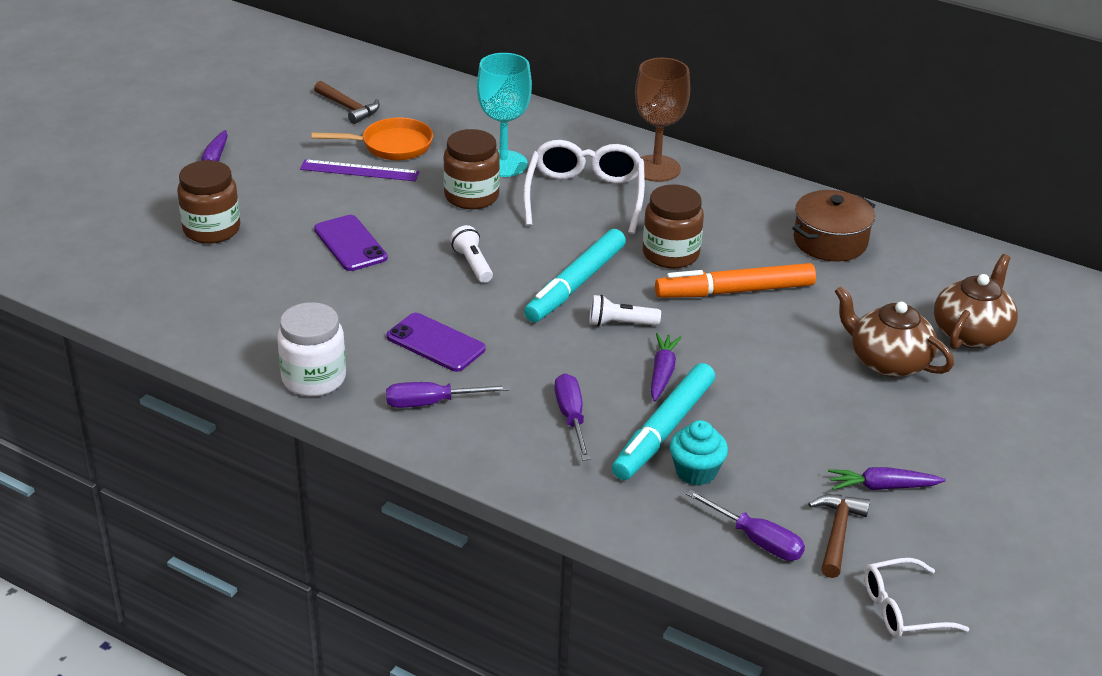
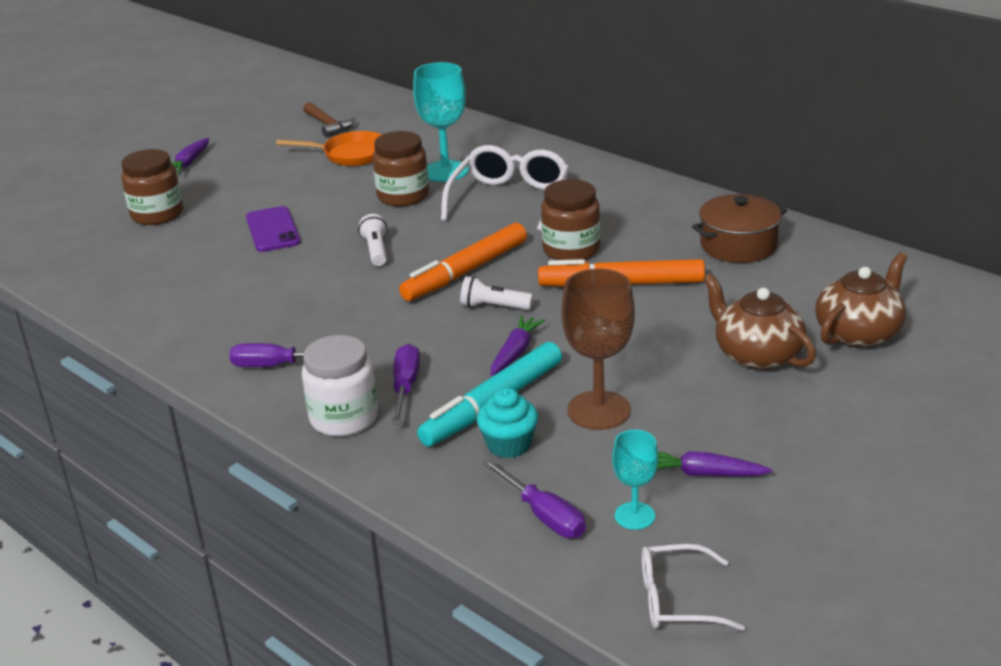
camera: 15 degrees right, 5 degrees down
white jar [277,302,346,397] -> white jar moved to [302,335,378,437]
purple ruler [300,159,420,181] -> none
purple phone [387,313,486,372] -> none
turquoise marker [524,229,626,322] -> orange marker [399,223,527,301]
brown goblet [635,58,690,182] -> brown goblet moved to [561,268,635,430]
brown hammer [808,494,870,578] -> turquoise goblet [612,430,658,530]

